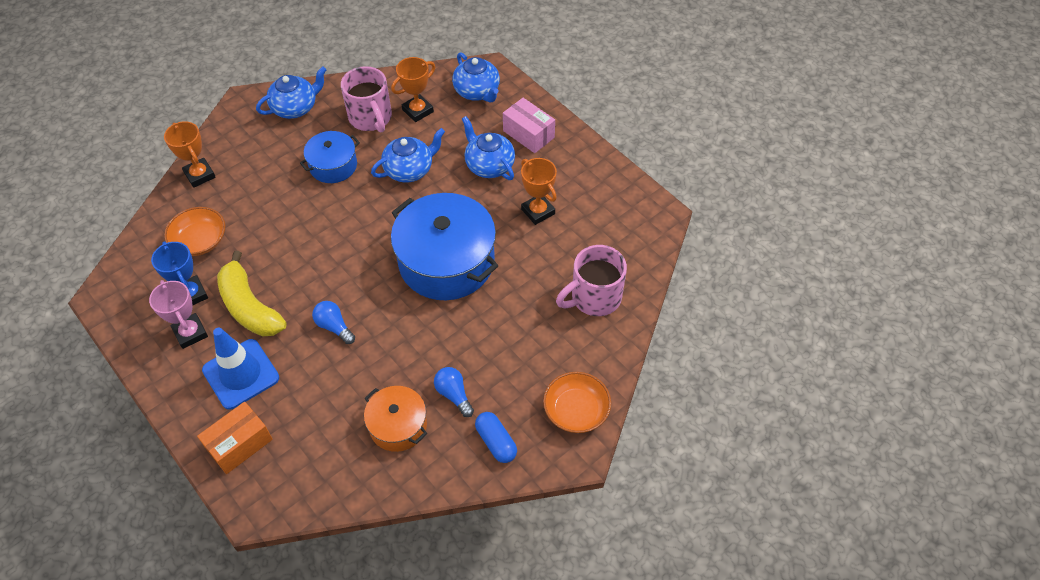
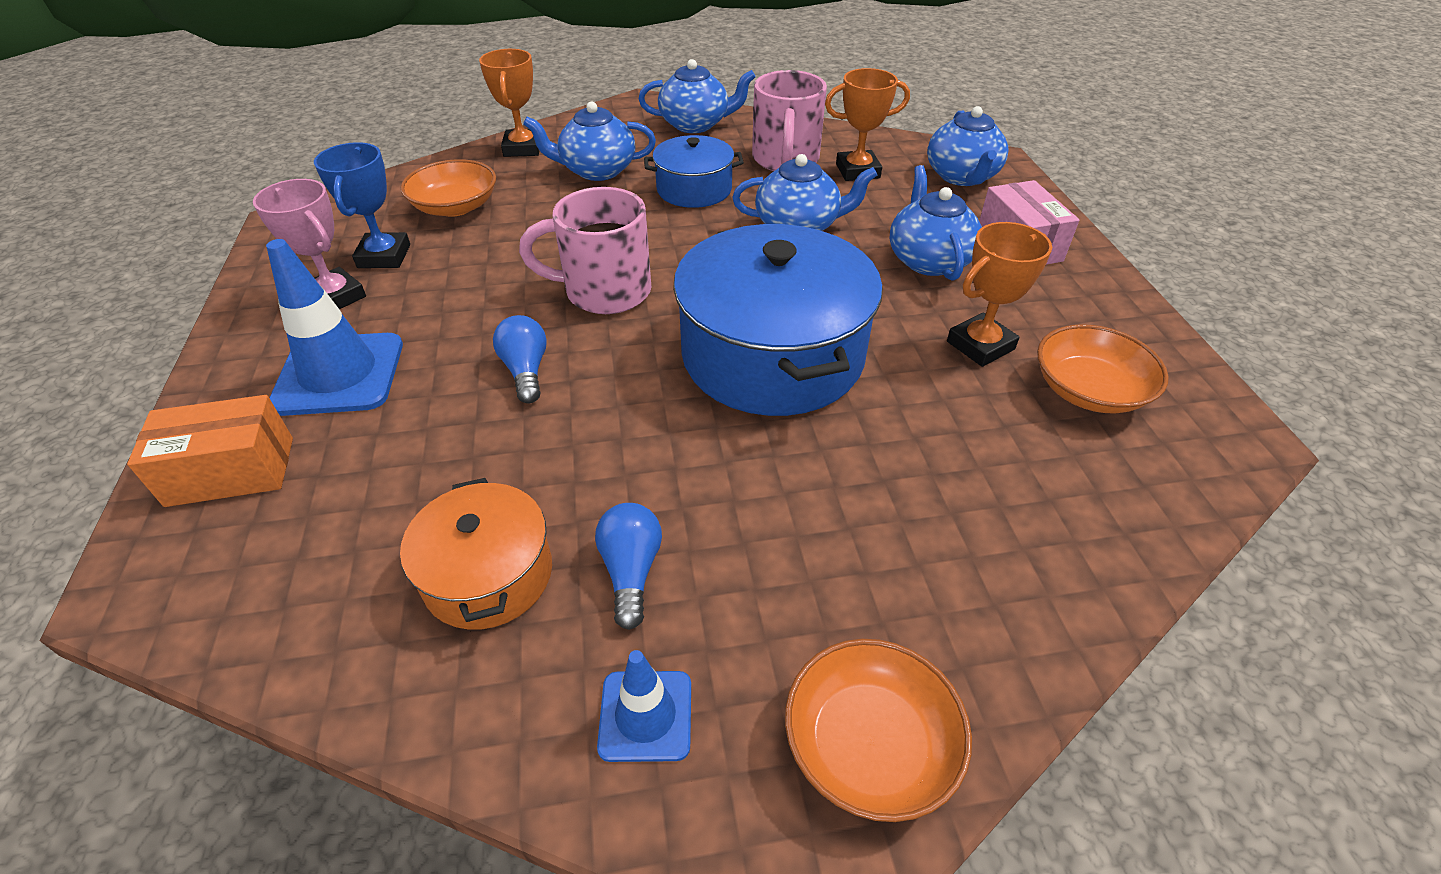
camera: 30 degrees right, 10 degrees down
pink trophy [149,280,208,349] -> pink trophy turned 45 degrees counterclockwise [253,179,366,309]
yellow banana [217,251,287,336] -> none
blue capsule [475,412,517,463] -> blue traffic cone [597,650,691,762]
orange trophy [521,158,557,225] -> orange trophy turned 60 degrees clockwise [947,222,1052,367]
pink mug [556,245,627,316] -> pink mug moved to [519,187,651,314]
none -> blue teapot [523,102,656,181]
none -> orange bowl [1037,324,1169,413]

